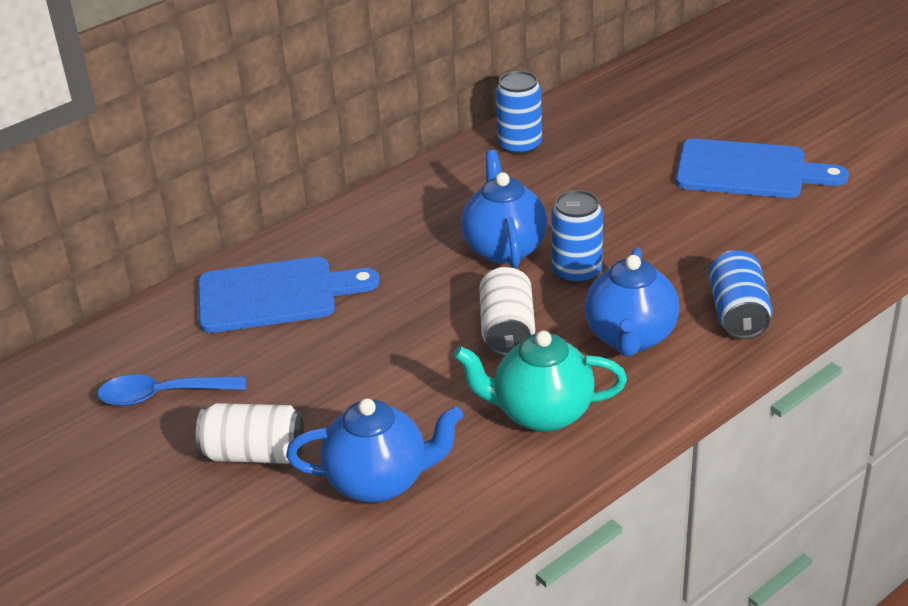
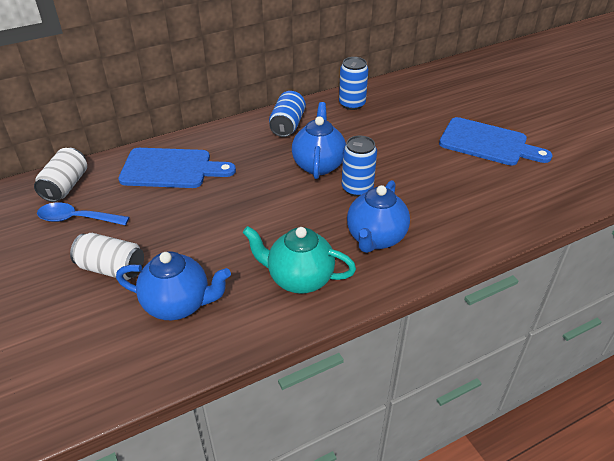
camera: 10 degrees right, 5 degrees up
white can [479,267,535,356] -> white can moved to [34,148,87,202]
blue can [708,250,772,339] -> blue can moved to [269,91,306,137]

